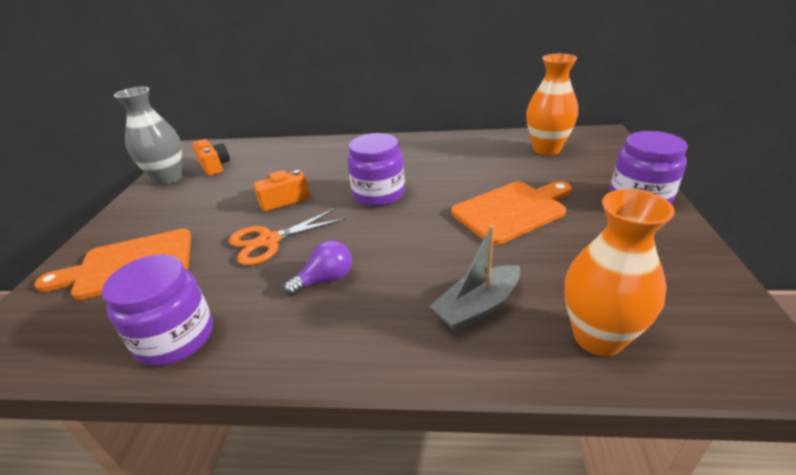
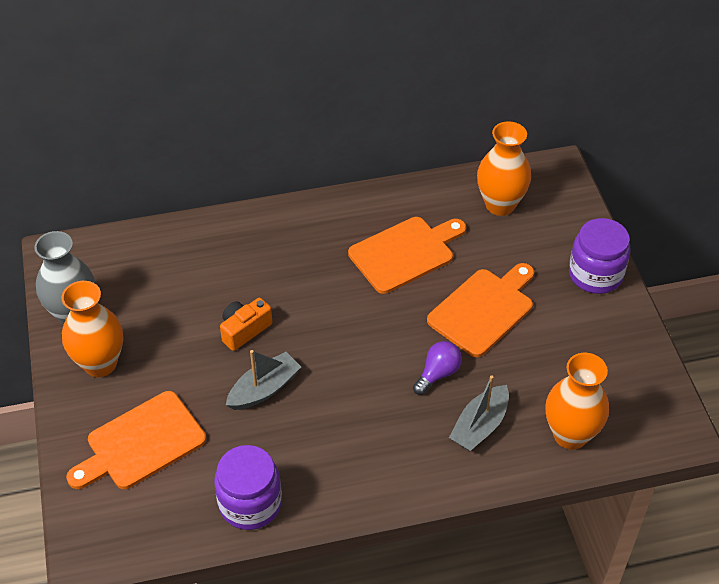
camera: 20 degrees left, 15 degrees up
orange camera [192,139,230,176] -> none
orange scissors [229,208,346,266] -> grey boat [226,350,301,410]
purple light bulb [284,240,352,296] -> purple light bulb moved to [413,341,462,395]
purple jar [347,133,405,207] -> none
none -> orange vase [61,281,123,377]
none -> orange cutting board [348,217,466,294]

